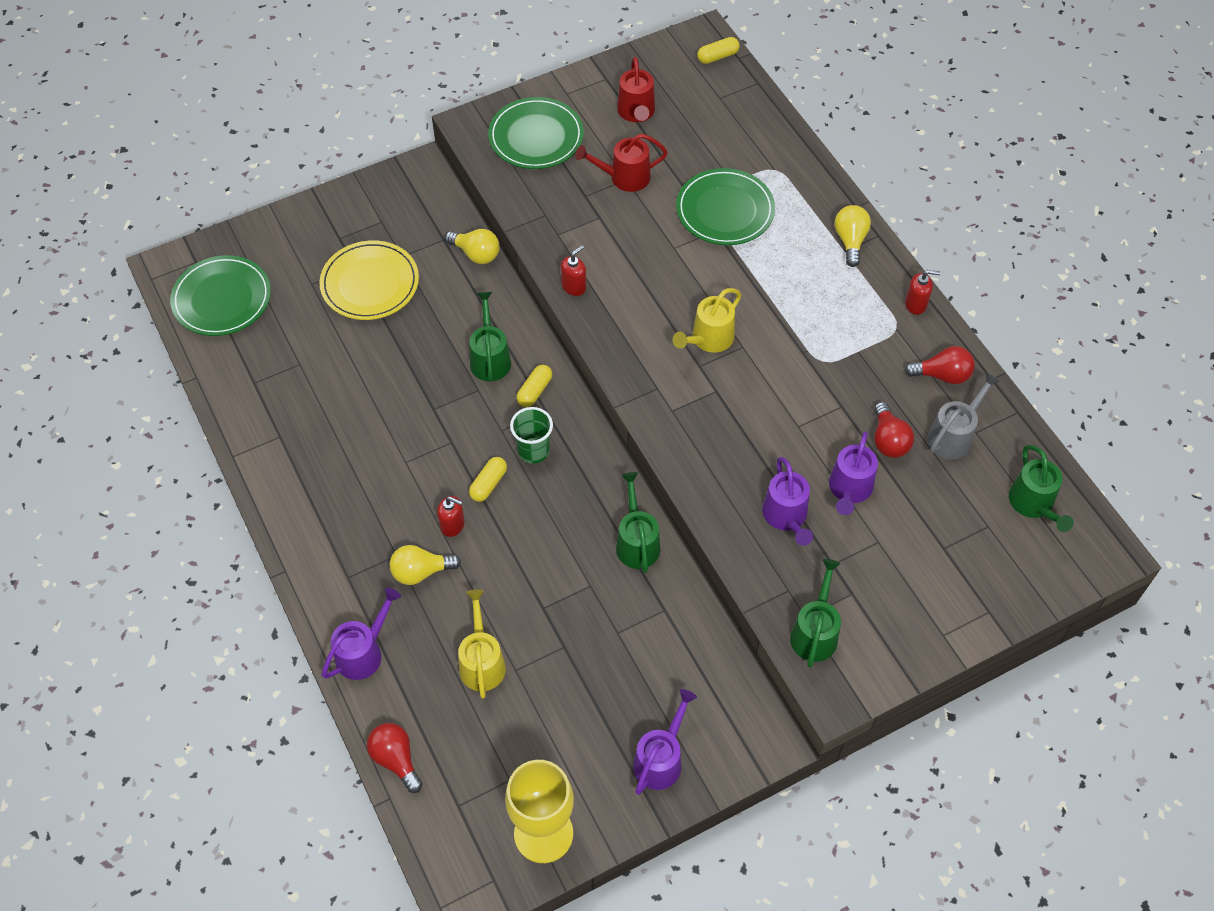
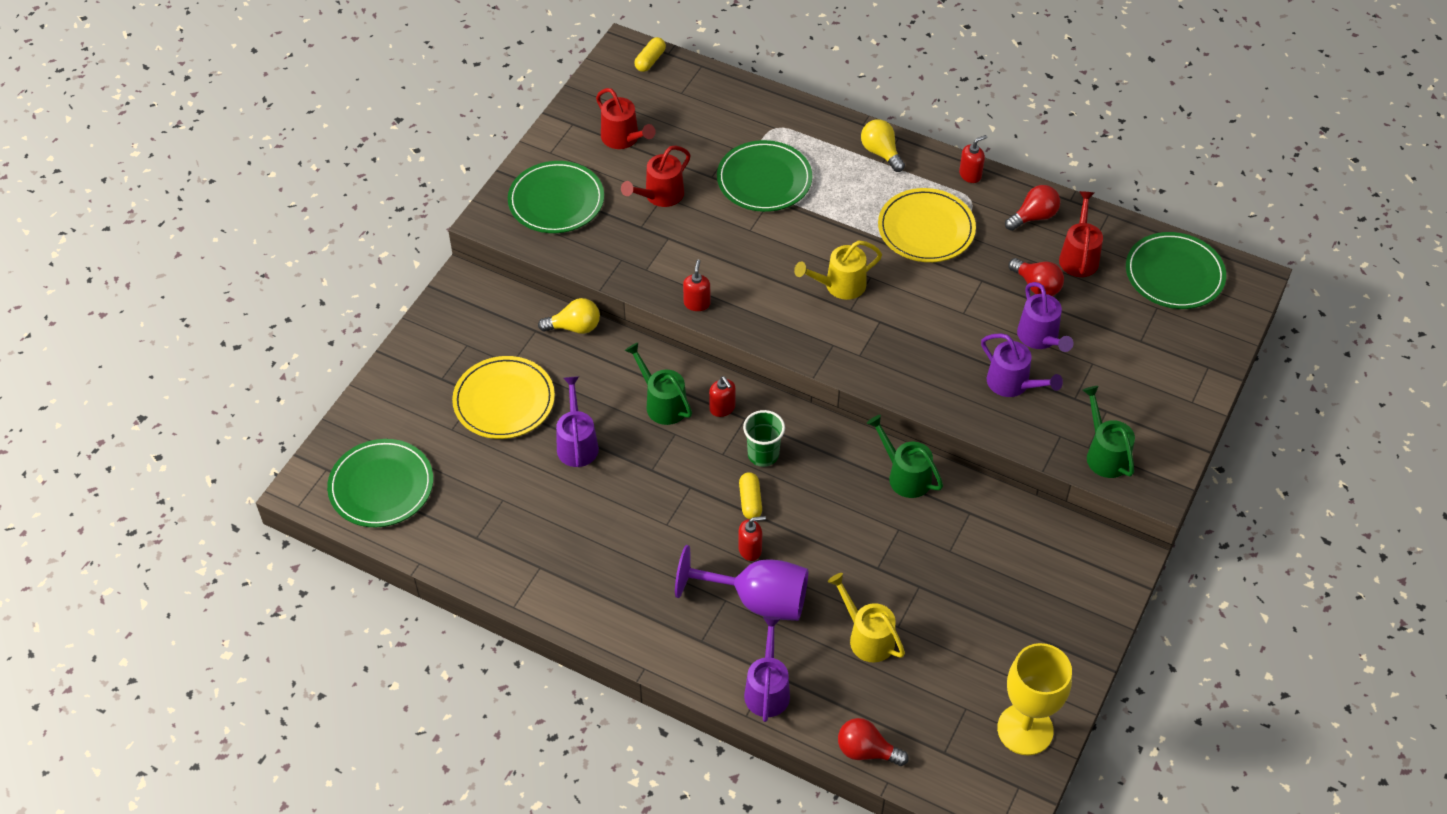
camera: 35 degrees left, 5 degrees down
yellow light bulb [390,545,461,585] -> purple goblet [675,545,808,621]
yellow capsule [517,365,552,407] -> red soap dispenser [709,376,736,417]
purple watering can [633,689,697,795] -> purple watering can moved to [556,376,599,467]
yellow watering can [673,288,741,353] -> yellow watering can turned 60 degrees clockwise [794,240,882,300]
grey watering can [927,372,1001,459] -> red watering can [1059,191,1103,277]
green watering can [1009,445,1074,532] -> green plate [1126,232,1226,309]
none -> yellow plate [878,188,976,262]

